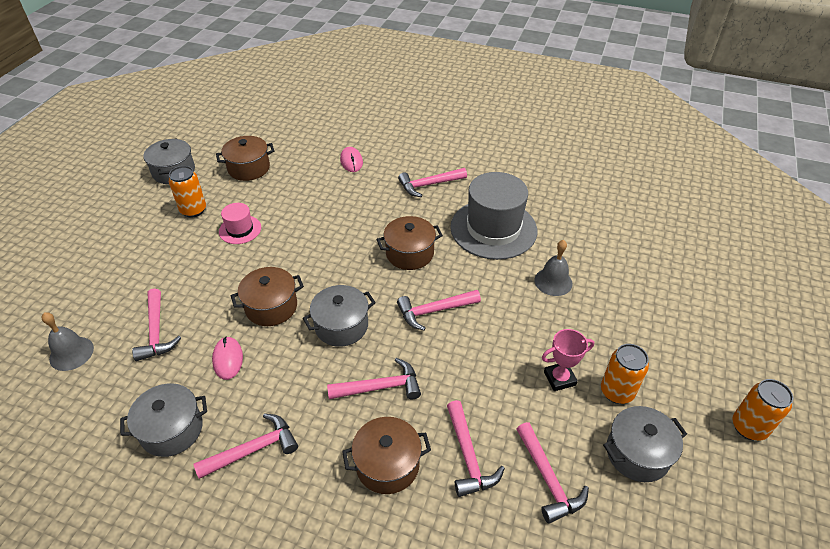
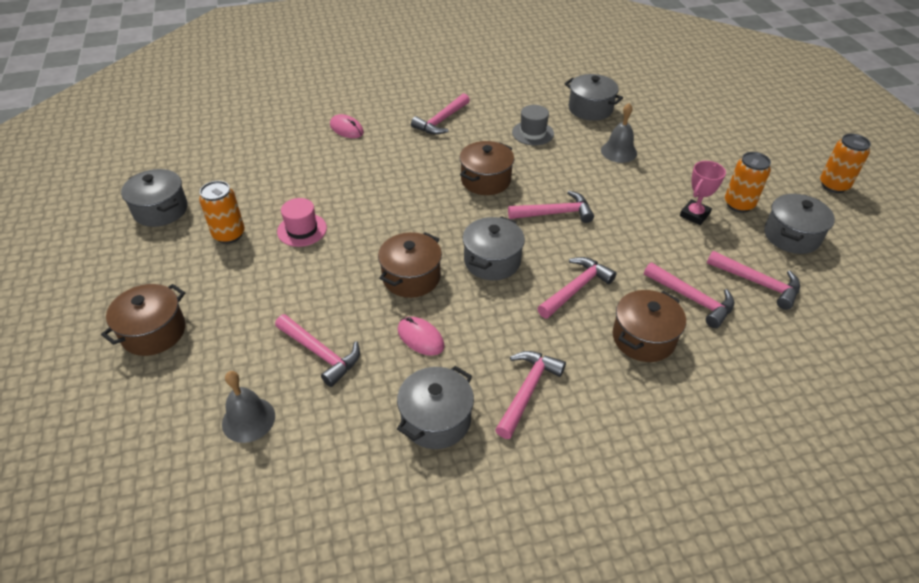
camera: 35 degrees left, 0 degrees up
brown pot [216,136,274,181] -> brown pot moved to [101,284,186,356]
pink hammer [397,290,481,330] -> pink hammer turned 135 degrees counterclockwise [508,191,594,223]
grey hat [450,172,537,260] -> grey hat [512,105,554,145], size x0.48
none -> grey pot [565,74,623,121]

